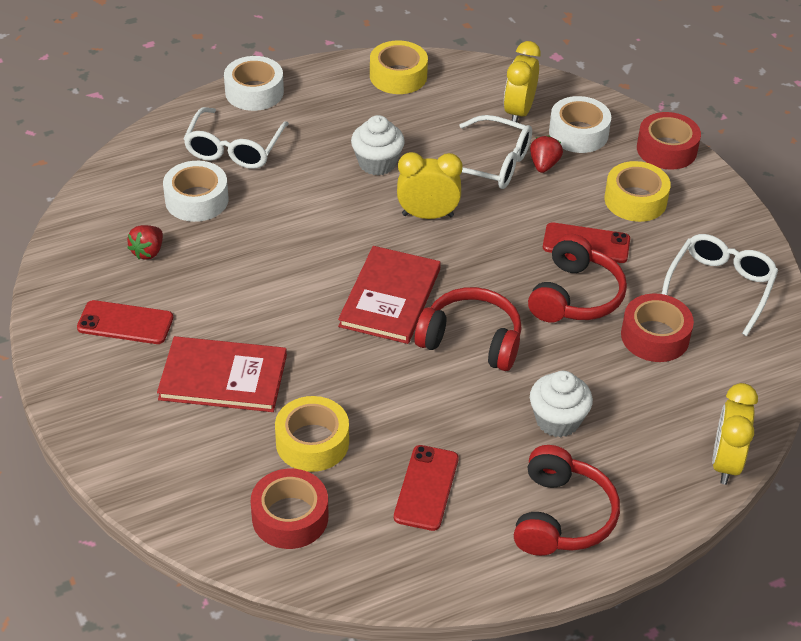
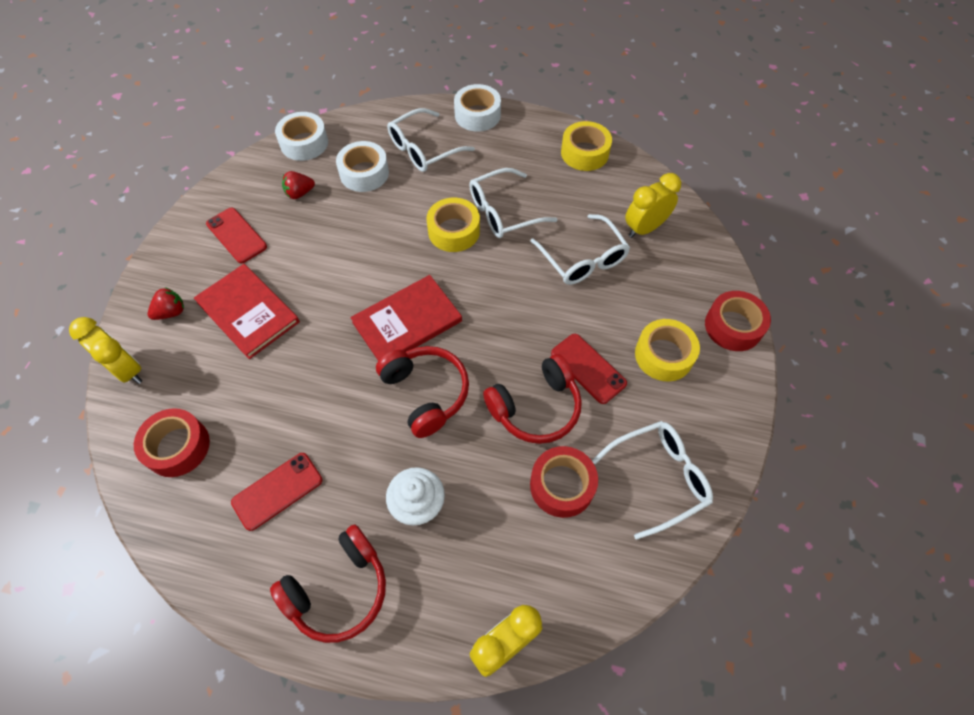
camera: 40 degrees right, 15 degrees up
yellow tape [275,396,349,472] -> yellow tape moved to [427,198,480,252]
white cupcake [351,115,405,176] -> white glasses [469,168,557,238]
yellow clock [397,152,463,219] -> yellow clock moved to [69,317,142,384]
red strawberry [530,135,563,173] -> red strawberry moved to [148,287,184,320]
white tape [549,96,611,153] -> white tape moved to [275,112,328,161]

